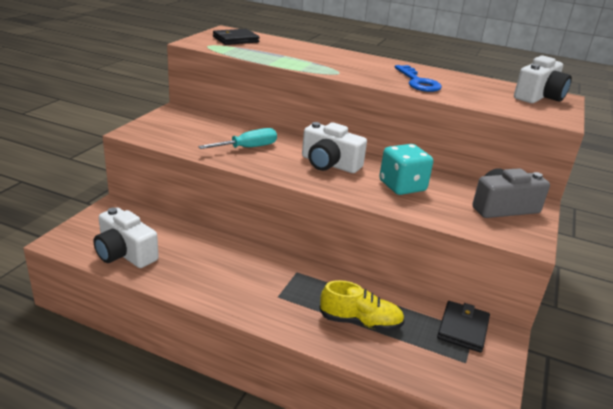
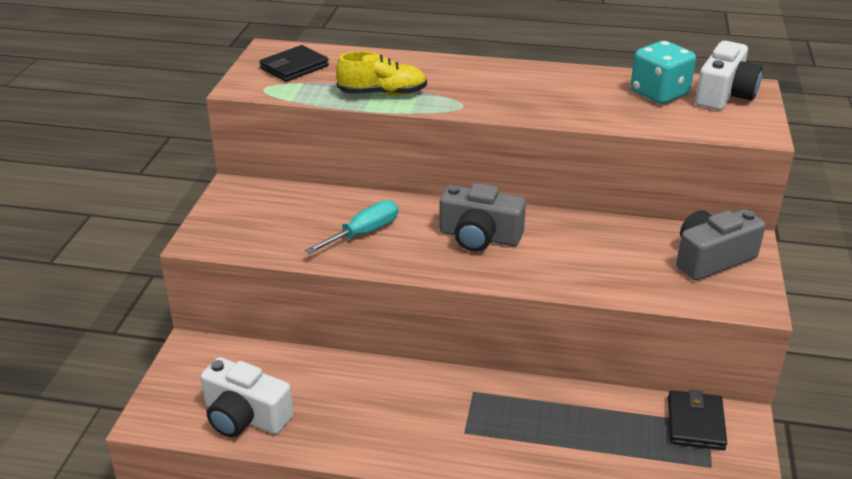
camera: 10 degrees left, 5 degrees up
white camera [302,122,367,173] -> grey camera [439,183,526,252]
yellow shoe [319,280,405,332] -> yellow shoe moved to [336,51,427,95]
turquoise dice [379,144,433,195] -> turquoise dice moved to [631,41,696,104]
blue key [395,65,442,92] -> none

